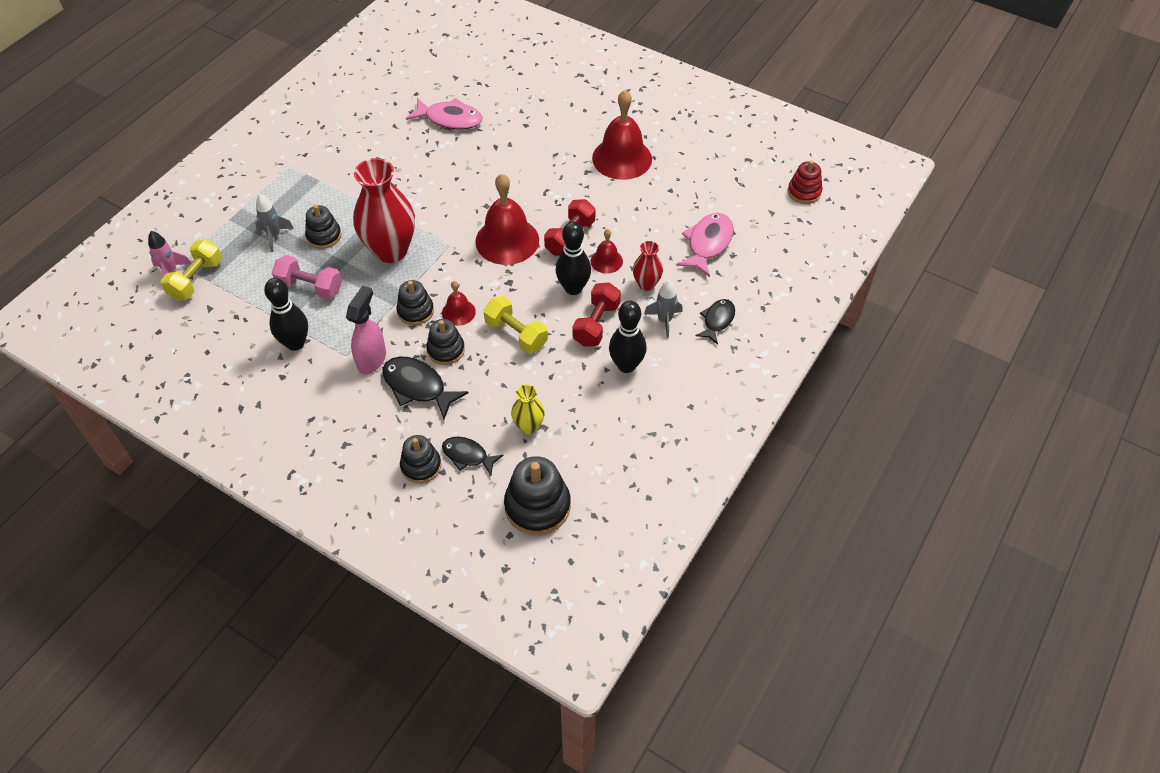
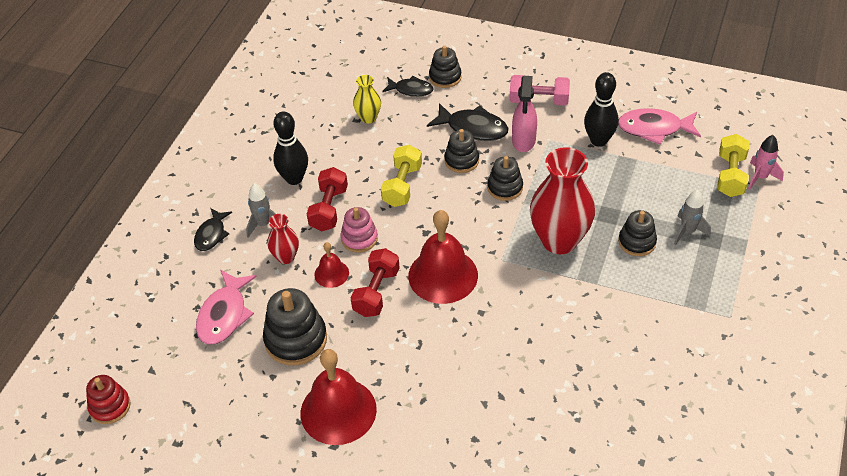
camera: 170 degrees right, 5 degrees down
pink dumbbell [272,255,342,299] -> pink dumbbell moved to [509,75,570,106]
pink fish [406,98,482,130] -> pink fish moved to [618,108,701,145]
red bell [442,281,476,326] -> none
yellow dumbbell [483,296,548,354] -> yellow dumbbell turned 75 degrees clockwise [381,145,422,207]
black stacking toy [504,456,571,535] -> black stacking toy moved to [263,288,327,365]
black bowling pin [556,222,591,295] -> pink stacking toy [341,207,378,253]

